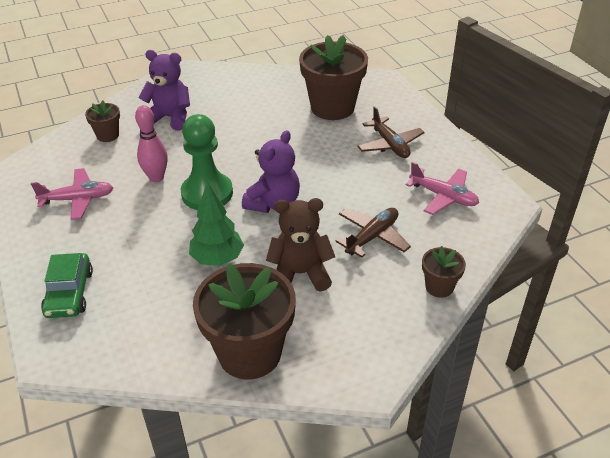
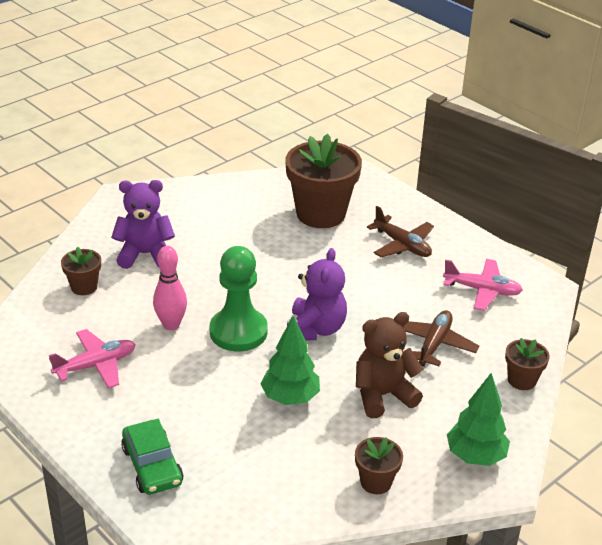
camera: 20 degrees left, 5 degrees down
brown flower pot [193,263,296,380] -> brown flower pot [355,437,403,494], size x0.48
none -> green tree [447,373,510,466]

